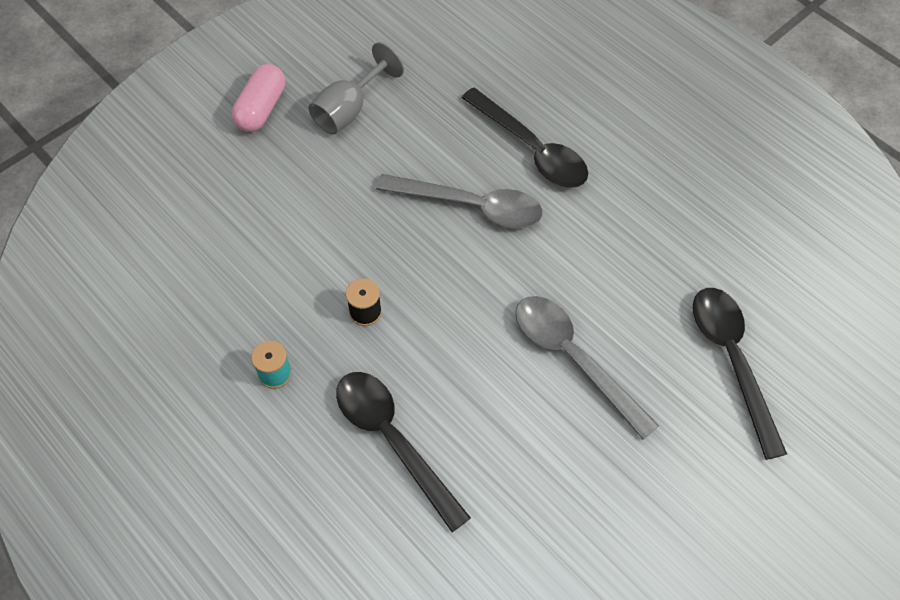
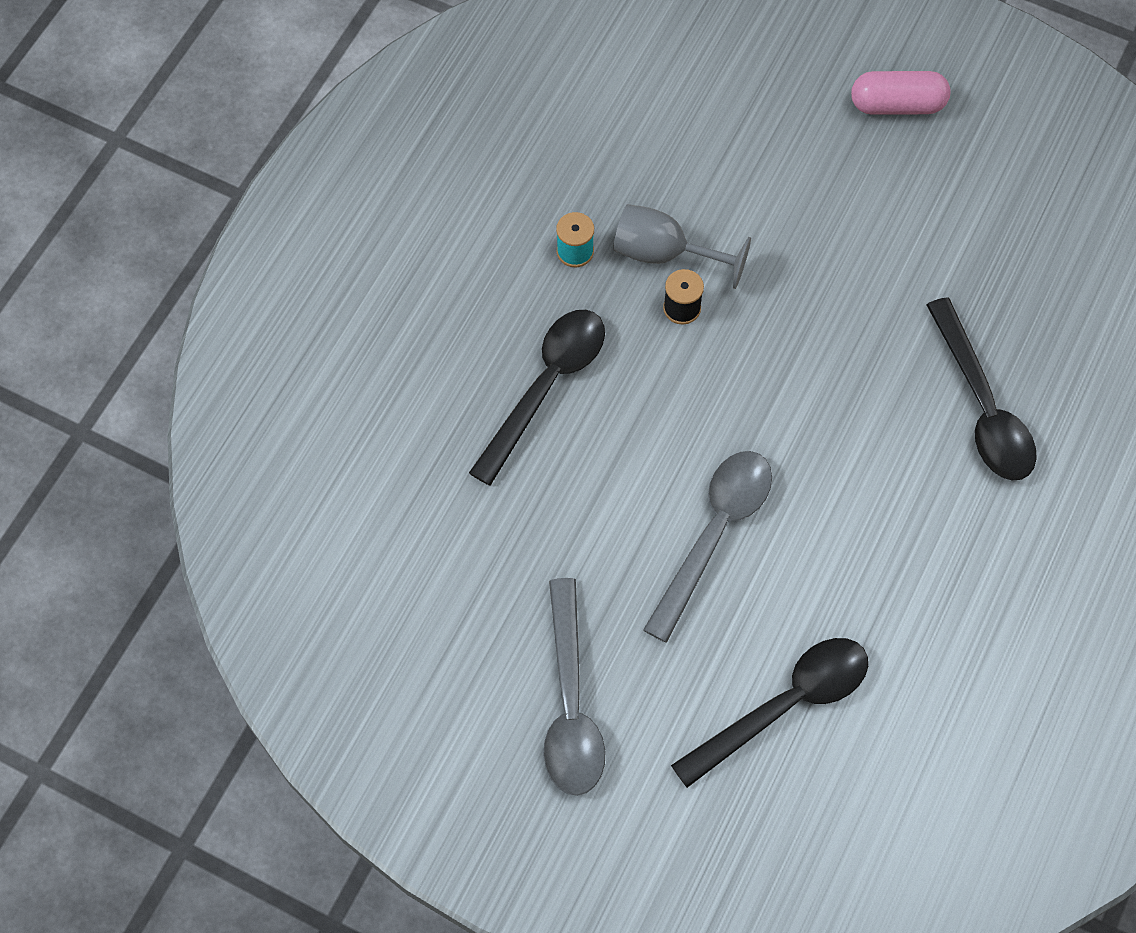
camera: 70 degrees right, 5 degrees up
grey goblet [309,42,404,134] -> grey goblet moved to [613,204,751,289]
grey spoon [376,174,543,229] -> grey spoon moved to [544,578,606,796]
black spoon [461,88,588,188] -> black spoon turned 45 degrees counterclockwise [927,297,1037,480]

